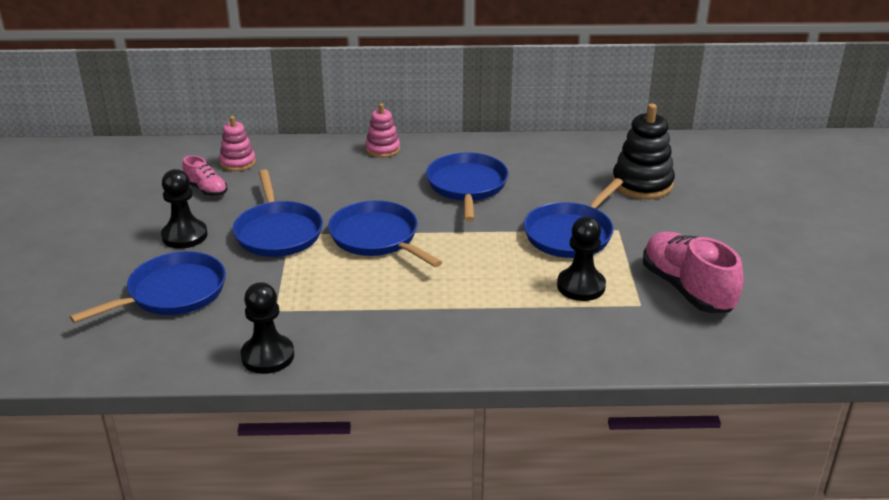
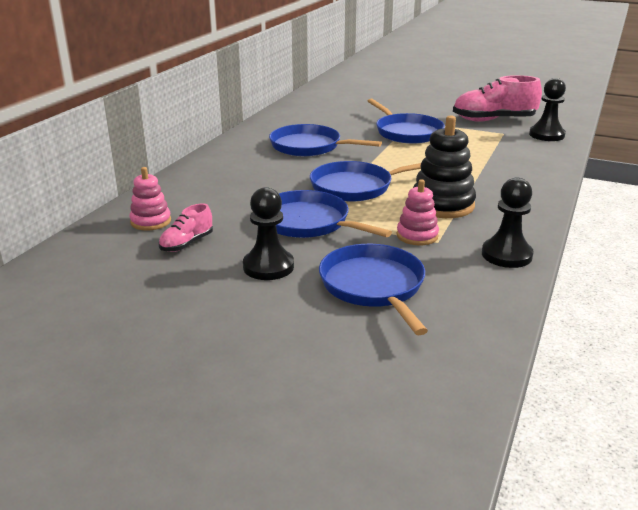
camera: 65 degrees left, 5 degrees down
pink shoe [182,156,227,196] -> pink shoe turned 150 degrees clockwise [159,203,213,252]
blue pan [233,170,323,257] -> blue pan turned 150 degrees counterclockwise [276,190,392,238]
pink stacking toy [365,103,400,158] -> pink stacking toy moved to [397,179,439,245]
black pawn [557,217,606,301] -> black pawn moved to [529,78,566,141]
black stacking toy [612,103,675,199] -> black stacking toy moved to [413,115,476,218]

